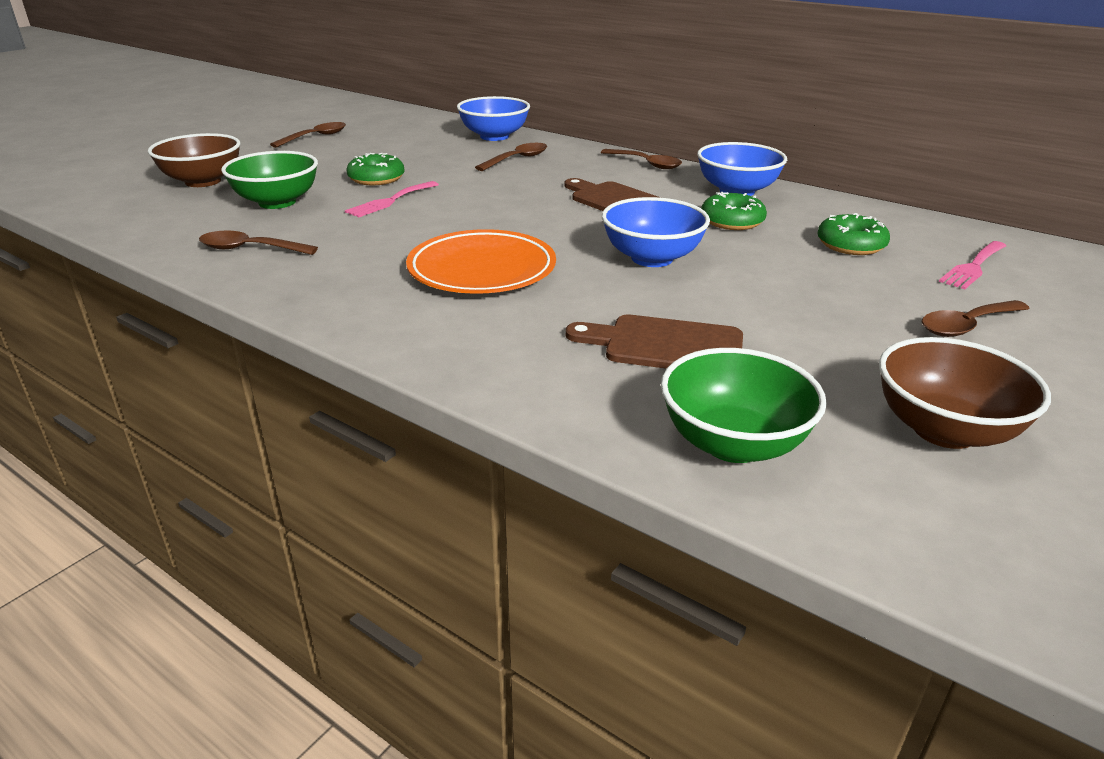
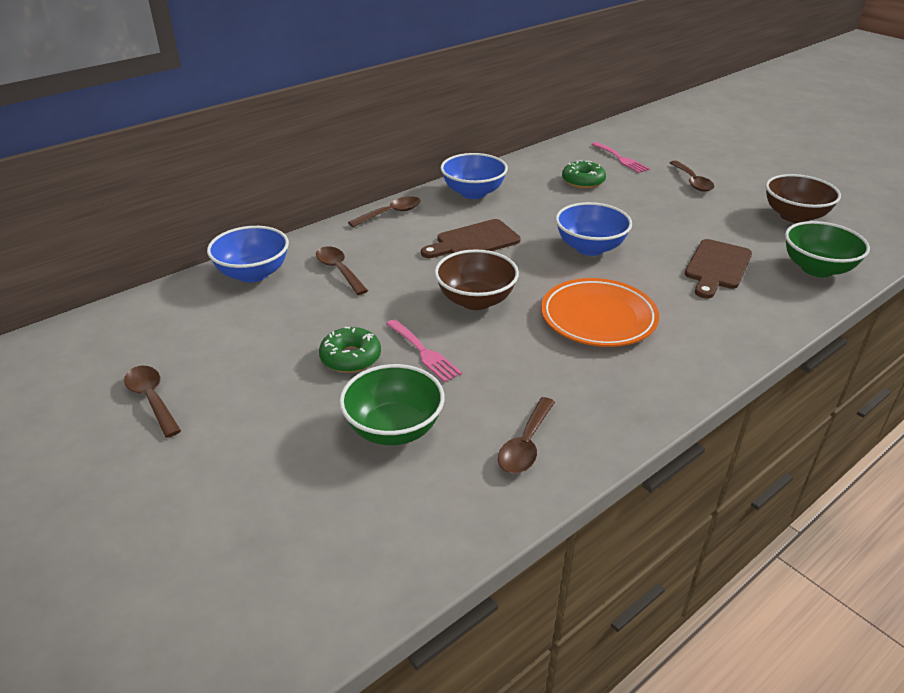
camera: 75 degrees left, 5 degrees up
brown bowl [148,133,240,187] -> brown bowl moved to [435,249,519,310]
green donut [701,192,767,230] -> none

